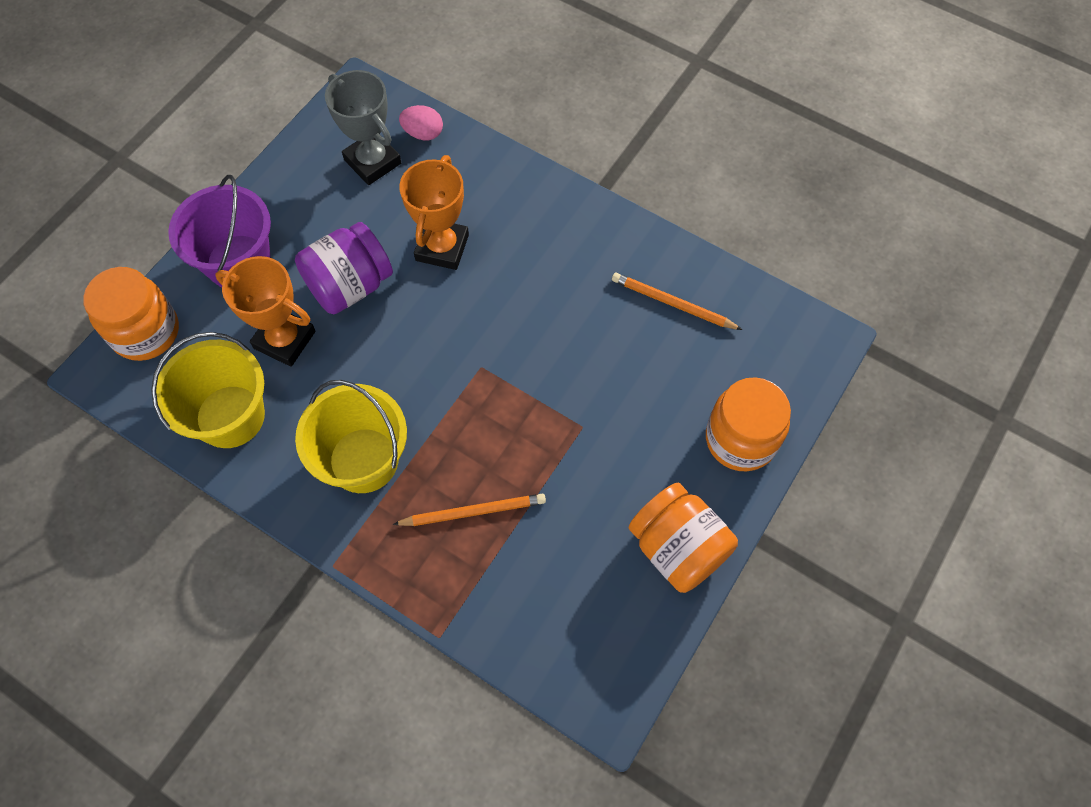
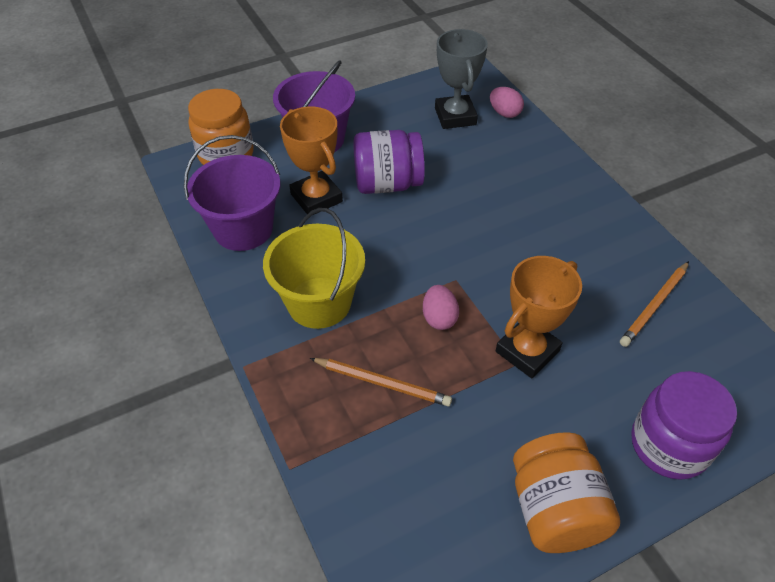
camera: 30 degrees right, 15 degrees down
yellow bucket [151,332,265,448] -> purple bucket [184,135,280,251]
orange trophy [399,155,469,270] -> orange trophy moved to [496,256,582,378]
orange pencil [612,273,742,330] -> orange pencil turned 105 degrees counterclockwise [620,261,689,347]
orange jar [706,377,791,472] -> purple jar [631,371,737,480]
none -> pink egg [423,285,459,330]

